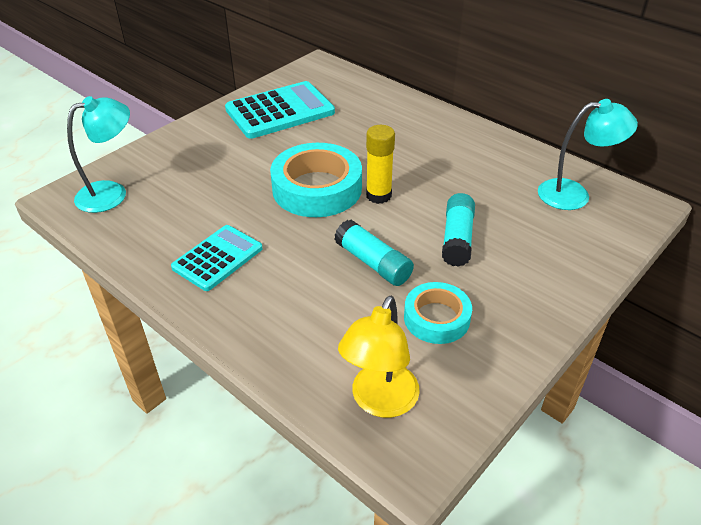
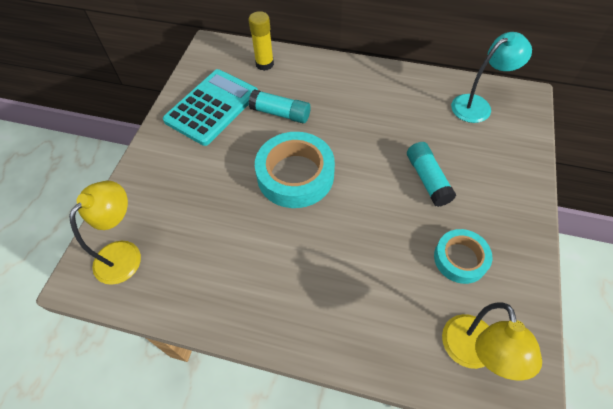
camera: 25 degrees left, 15 degrees up
turquoise lamp [67,96,130,213] -> yellow lamp [69,181,141,285]
turquoise calculator [171,225,263,291] -> none
turquoise glue stick [334,220,414,286] -> turquoise glue stick moved to [249,89,311,123]
yellow glue stick [366,125,395,204] -> yellow glue stick moved to [249,11,274,71]

